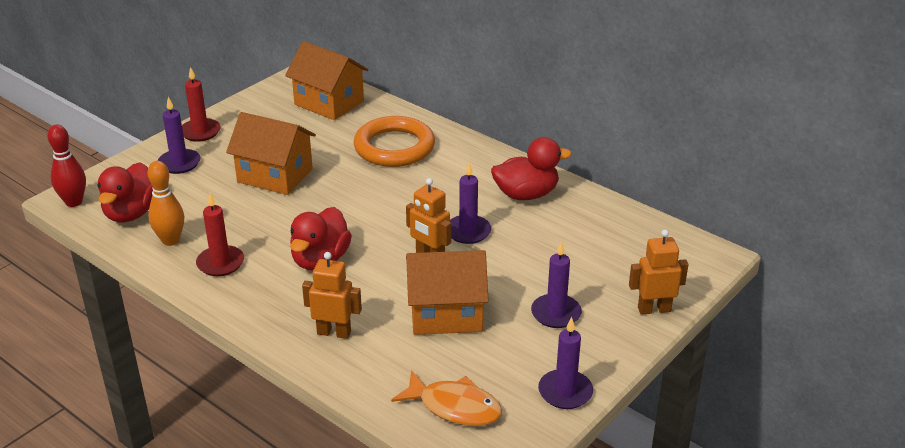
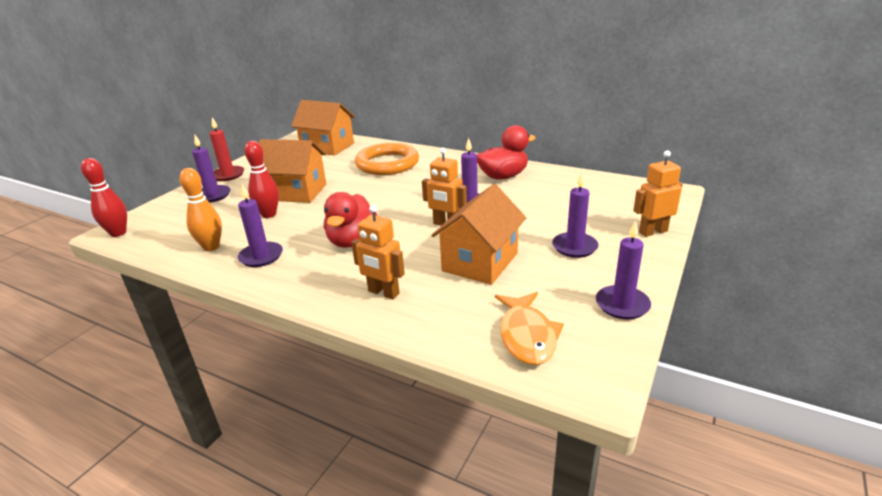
camera: 10 degrees left, 5 degrees down
red duck [97,163,153,222] -> none
red candle [196,193,244,276] -> purple candle [238,184,283,267]
orange robot [302,252,362,339] -> orange robot turned 150 degrees counterclockwise [351,205,405,299]
orange fish [391,370,502,426] -> orange fish turned 75 degrees clockwise [495,292,564,365]
orange house [406,250,489,335] -> orange house turned 45 degrees counterclockwise [431,184,526,285]
none -> red bowling pin [244,141,279,218]

